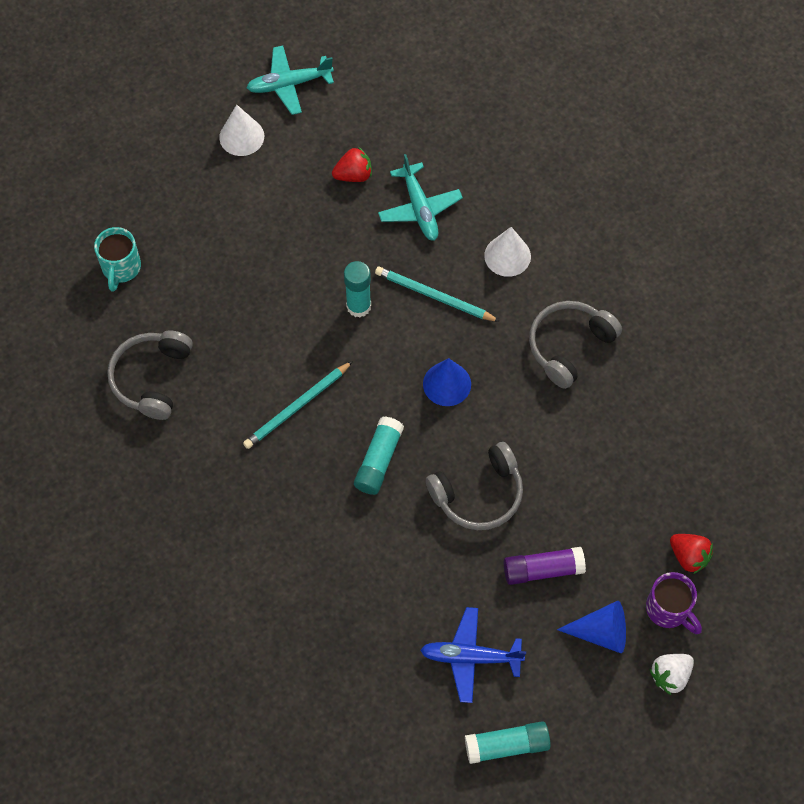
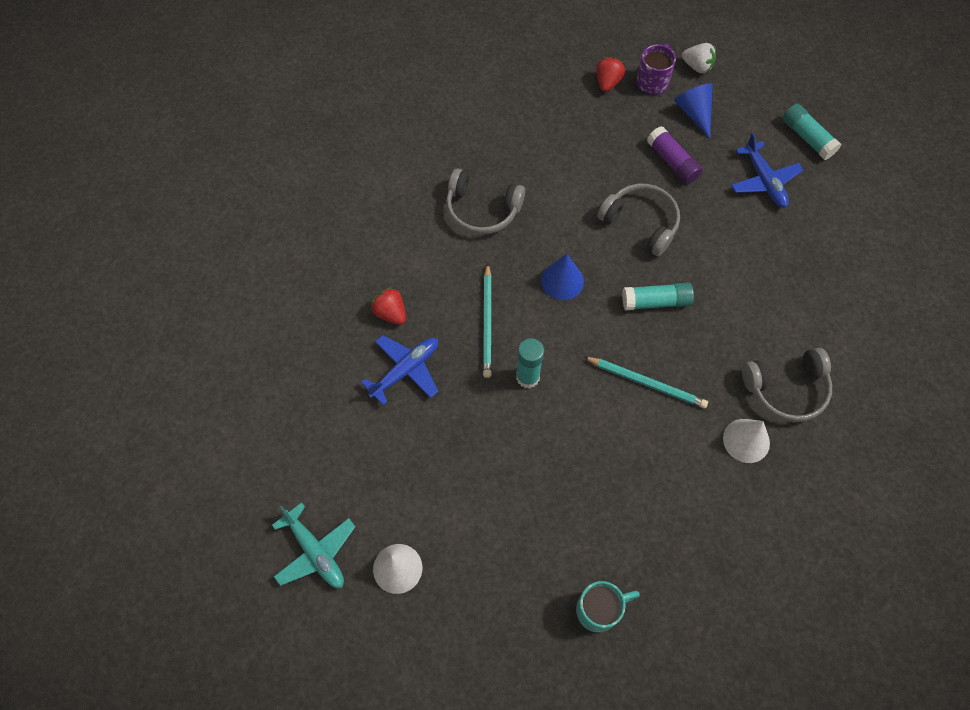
camera: 115 degrees left, 0 degrees up
grey headphones [107,330,193,420] -> grey headphones moved to [742,348,832,422]
red strawberry [332,147,372,182] -> red strawberry moved to [371,287,406,325]
turquoise plane [378,154,463,241] -> blue plane [361,335,438,406]
white cone [484,227,531,277] -> white cone moved to [723,419,770,463]

